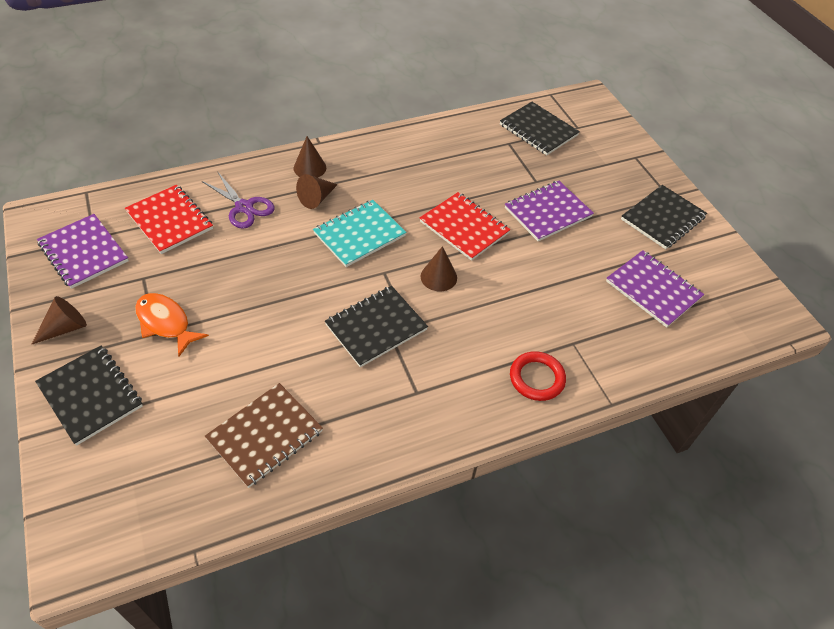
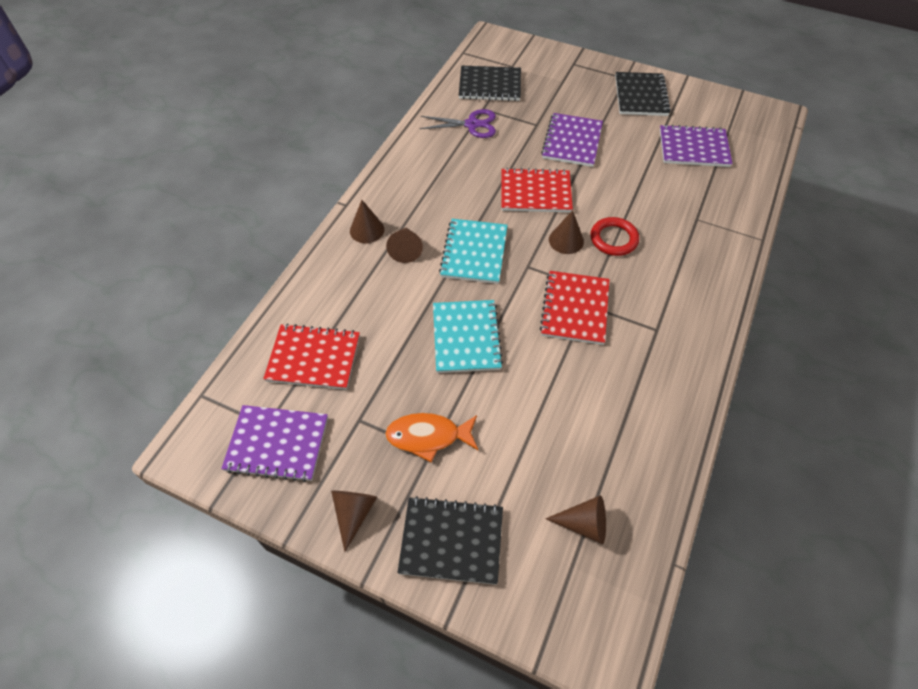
camera: 40 degrees left, 5 degrees up
purple scissors [202,172,275,229] -> purple scissors moved to [420,109,496,138]
brown notebook [205,383,323,488] -> none
black notebook [325,286,428,367] -> red notebook [540,271,610,345]
red ring [510,351,566,401] -> red ring moved to [591,217,639,256]
none -> turquoise notebook [433,300,503,373]
none -> brown cone [545,495,606,544]

